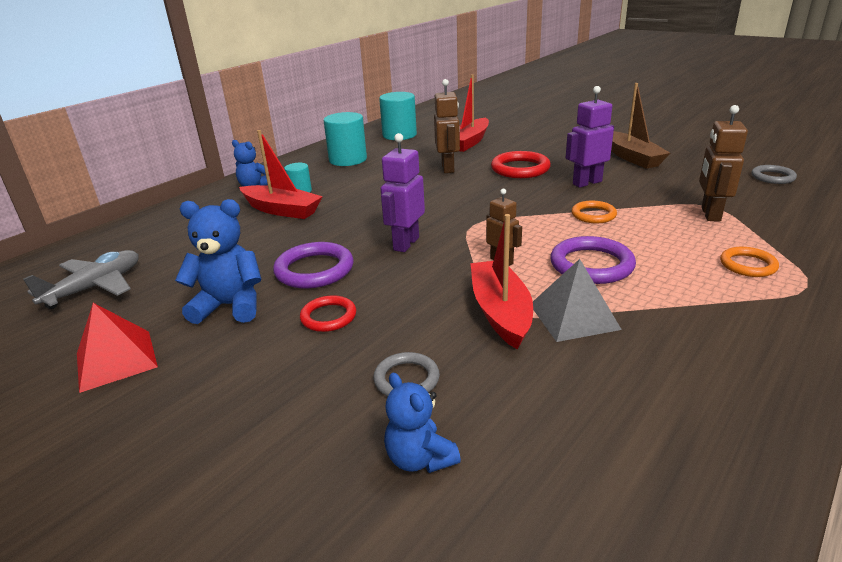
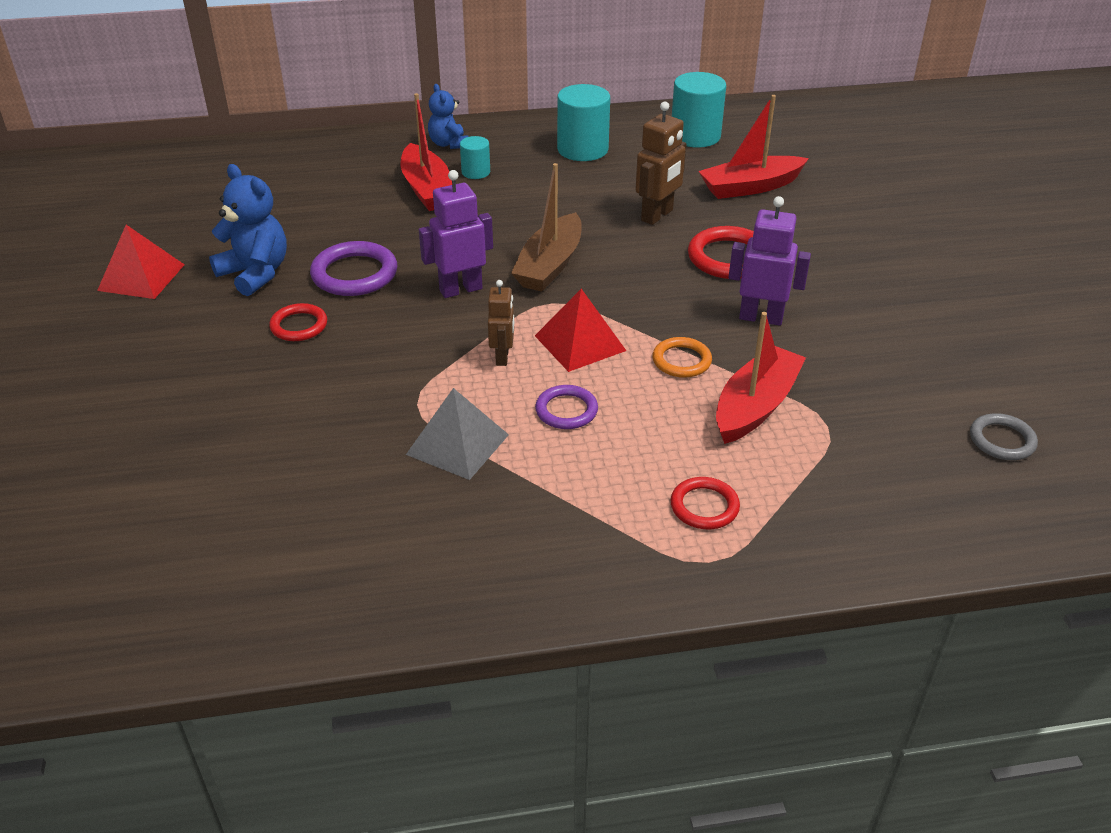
camera: 40 degrees right, 10 degrees up
grey plane [23,250,139,309] -> none
grey ring [373,352,440,396] -> none
blue teddy bear [384,373,461,473] -> none
red boat [470,214,533,350] -> red boat moved to [716,312,806,444]
purple ring [550,236,636,284] -> purple ring [535,385,598,429], size x0.62
brown boat [611,83,670,169] -> brown boat moved to [511,163,582,292]
brown robot [699,105,748,222] -> none
orange ring [720,247,779,277] -> red ring [671,477,740,529]
none -> red pyramid [535,289,626,372]

